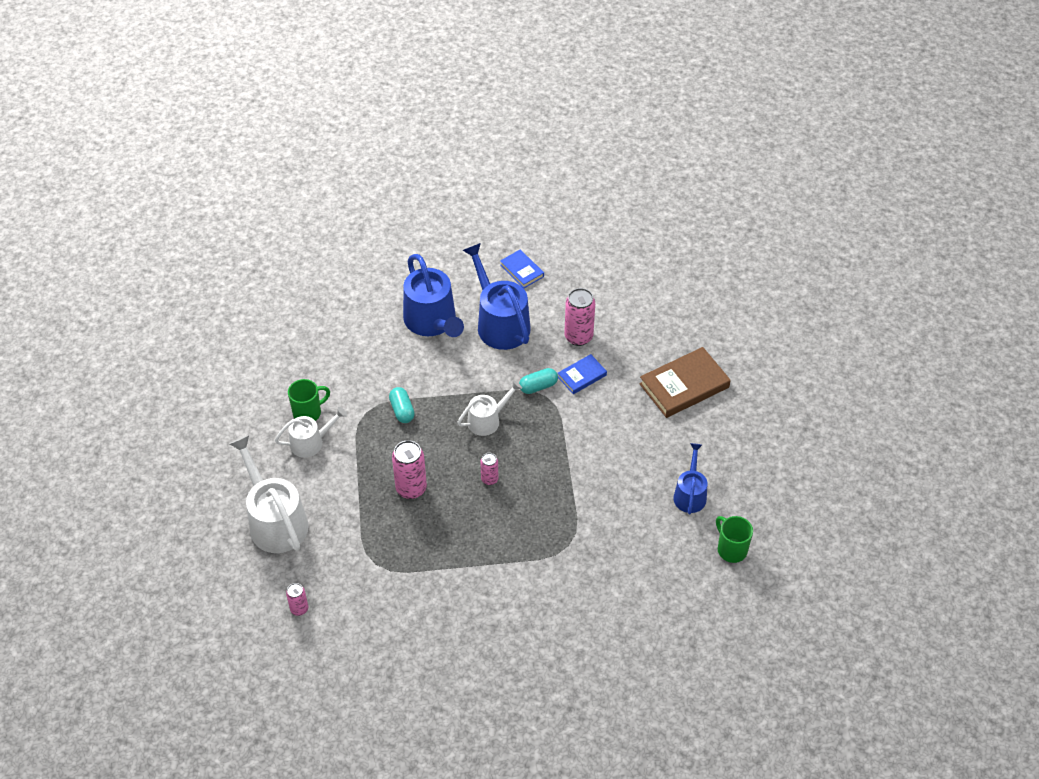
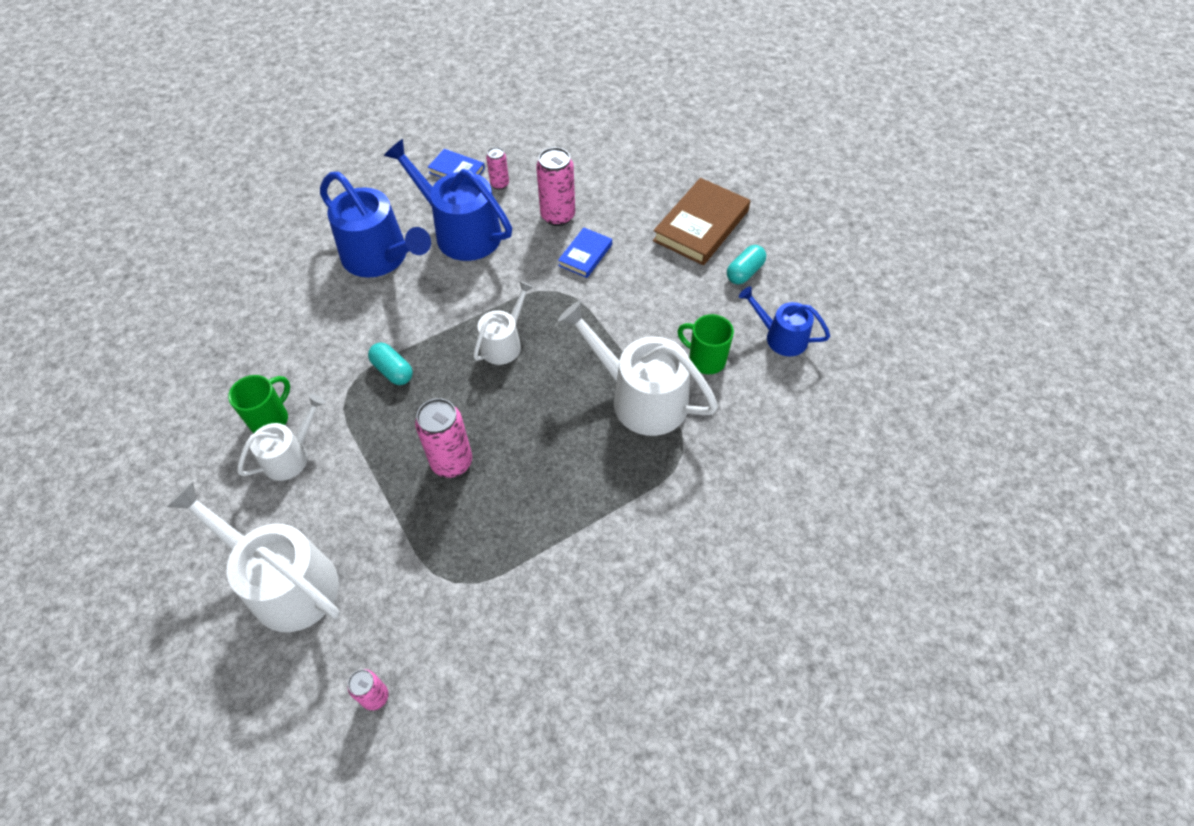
camera: 25 degrees left, 5 degrees up
pink can [480,453,498,485] -> pink can moved to [486,147,509,190]
turquoise capsule [519,368,558,394] -> turquoise capsule moved to [727,245,766,284]
blue watering can [673,443,708,514] -> blue watering can turned 45 degrees counterclockwise [739,286,830,357]
green mug [716,516,753,563] -> green mug moved to [677,314,734,374]
none -> white watering can [558,301,718,436]

